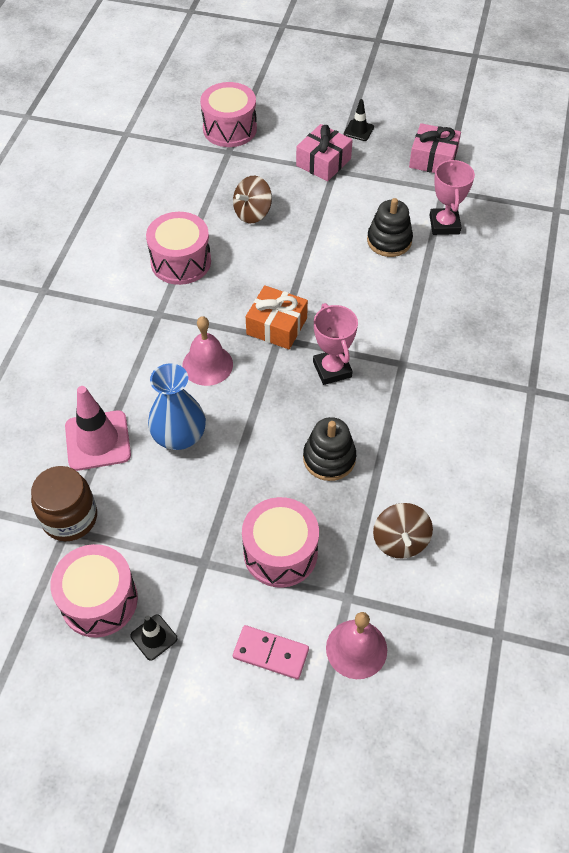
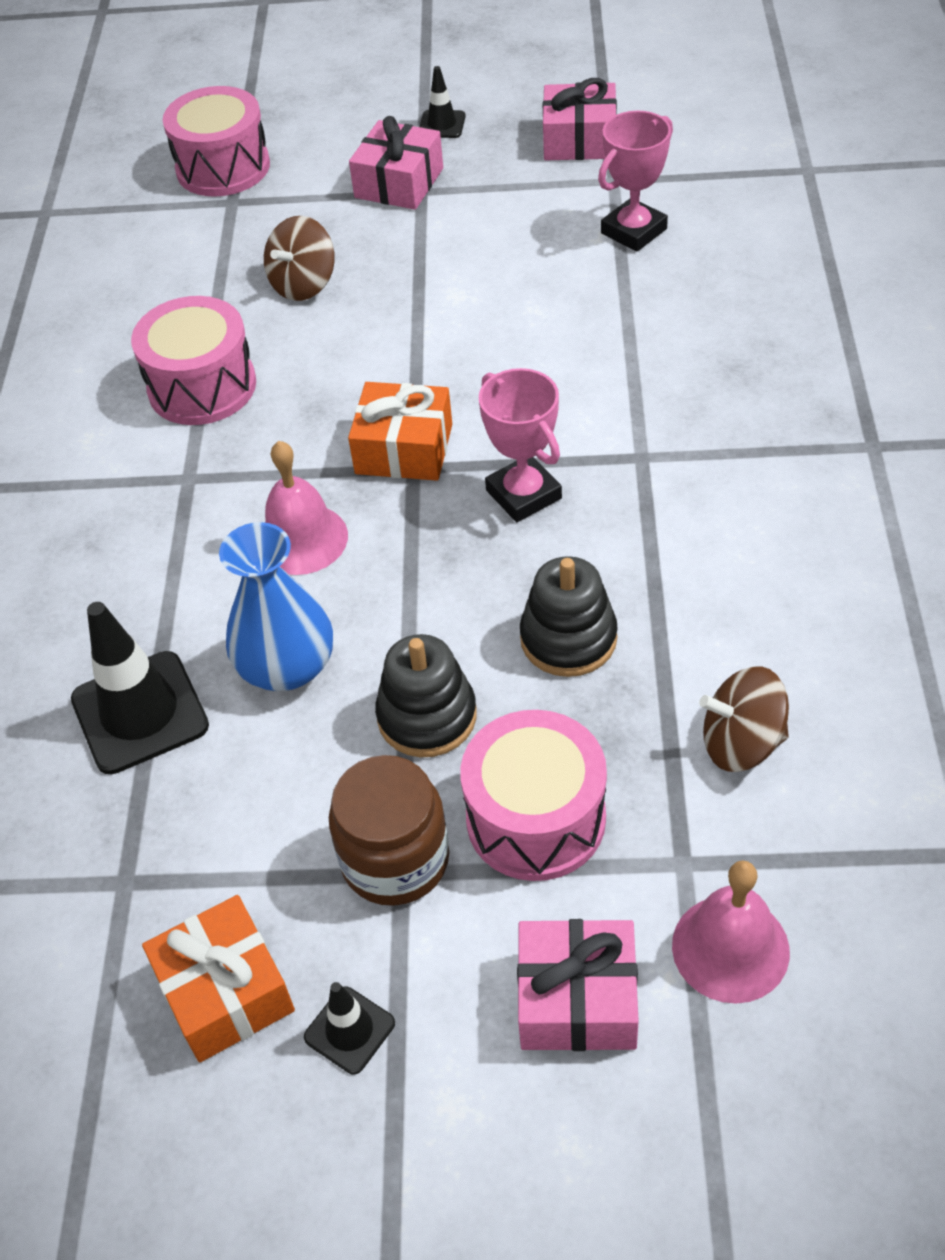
camera: 10 degrees left, 5 degrees down
brown jar [31,466,97,541] -> brown jar moved to [329,755,449,906]
pink drum [50,544,138,638] -> orange gift [142,895,295,1062]
pink traffic cone [65,386,131,471] -> black traffic cone [71,602,209,774]
pink domino [233,625,309,679] -> pink gift [517,919,639,1051]
black stacking toy [367,198,413,257] -> black stacking toy moved to [375,634,477,757]
brown spinning top [373,503,433,558] -> brown spinning top turned 105 degrees clockwise [699,667,789,772]
pink trophy [429,159,475,235] -> pink trophy turned 60 degrees clockwise [598,110,673,252]

